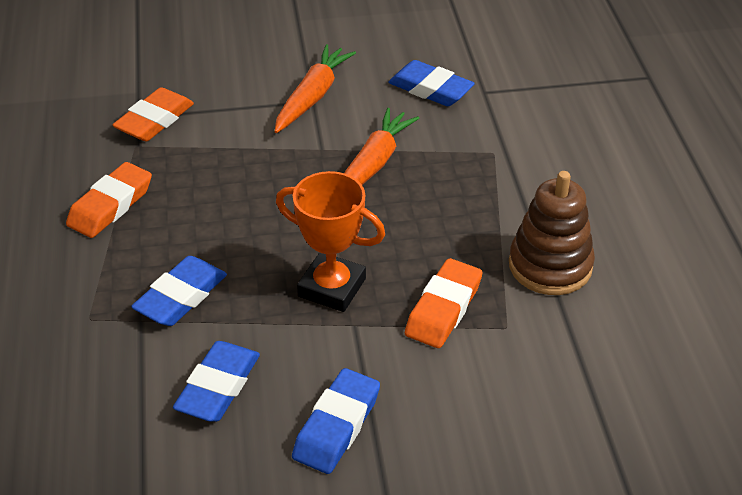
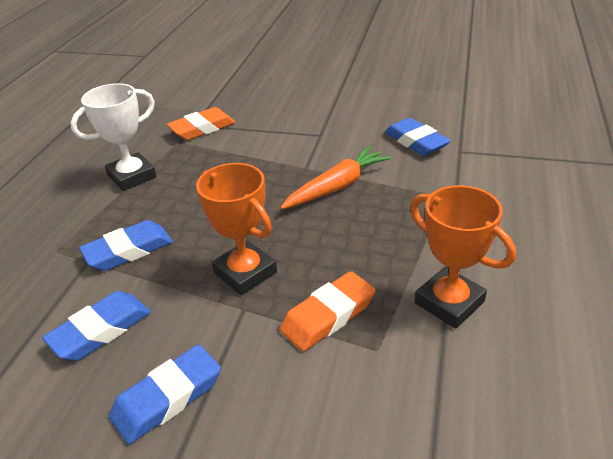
camera: 25 degrees right, 5 degrees down
orange eraser [66,162,152,238] -> white trophy [70,83,157,191]
orange carrot [275,44,356,133] -> none
brown stacking toy [509,171,595,295] -> orange trophy [410,185,516,329]

